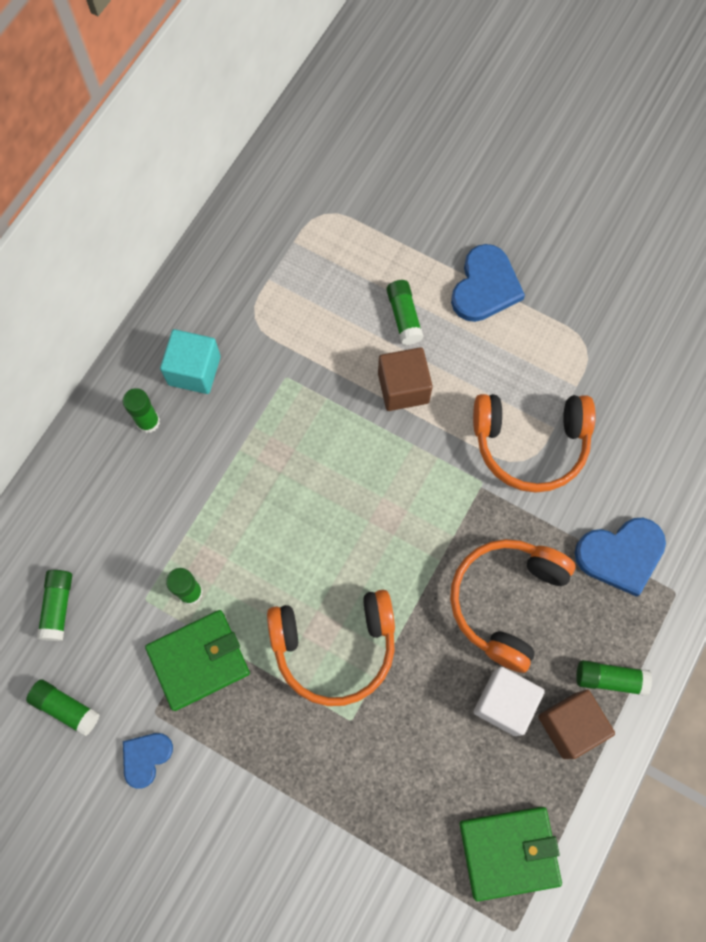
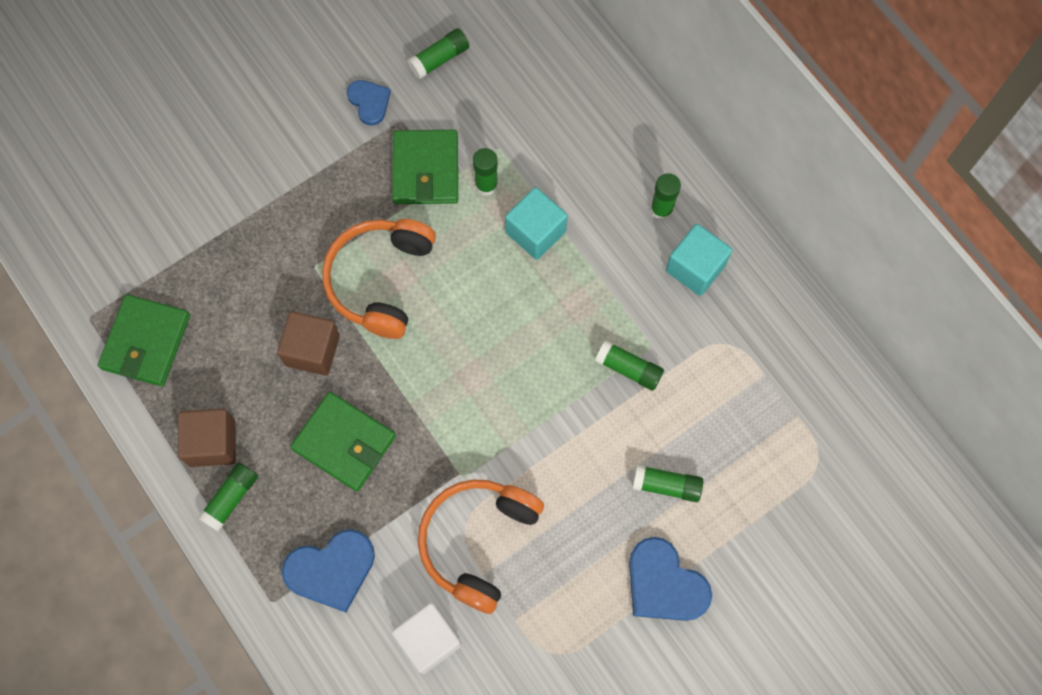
camera: 115 degrees right, 0 degrees up
green glue stick [37,570,72,641] -> green glue stick moved to [595,340,664,391]
brown cube [378,347,433,411] -> brown cube moved to [277,311,340,376]
orange headphones [450,539,575,673] -> green wallet [290,392,396,491]
white cube [474,667,545,736] -> white cube moved to [392,603,462,674]
blue heart [575,518,666,597] -> blue heart turned 120 degrees counterclockwise [282,529,375,612]
none -> turquoise cube [505,187,568,260]

